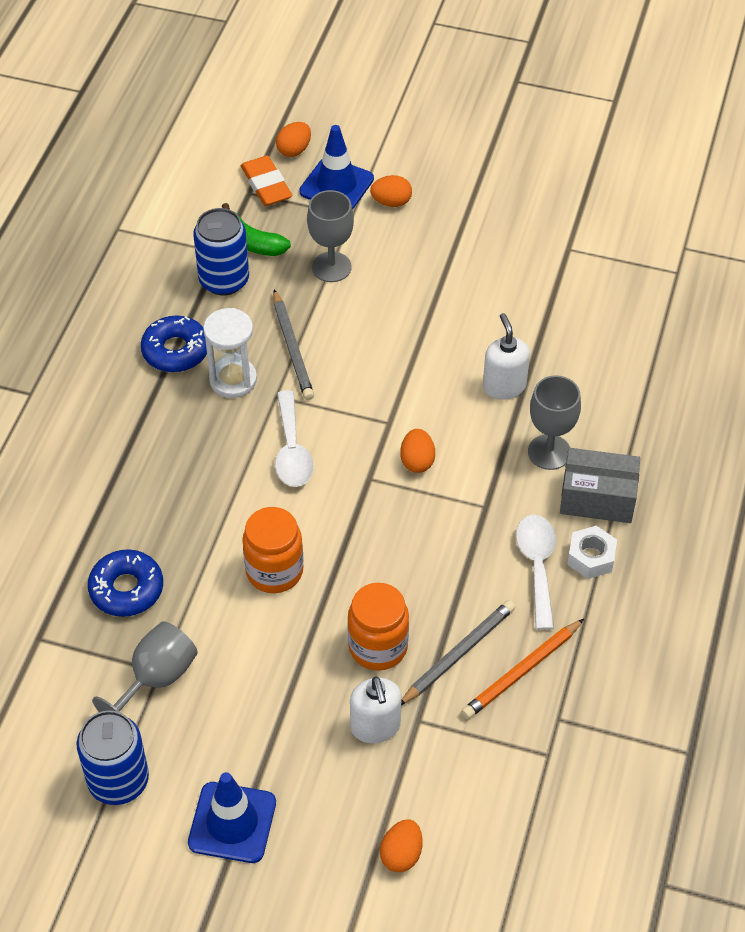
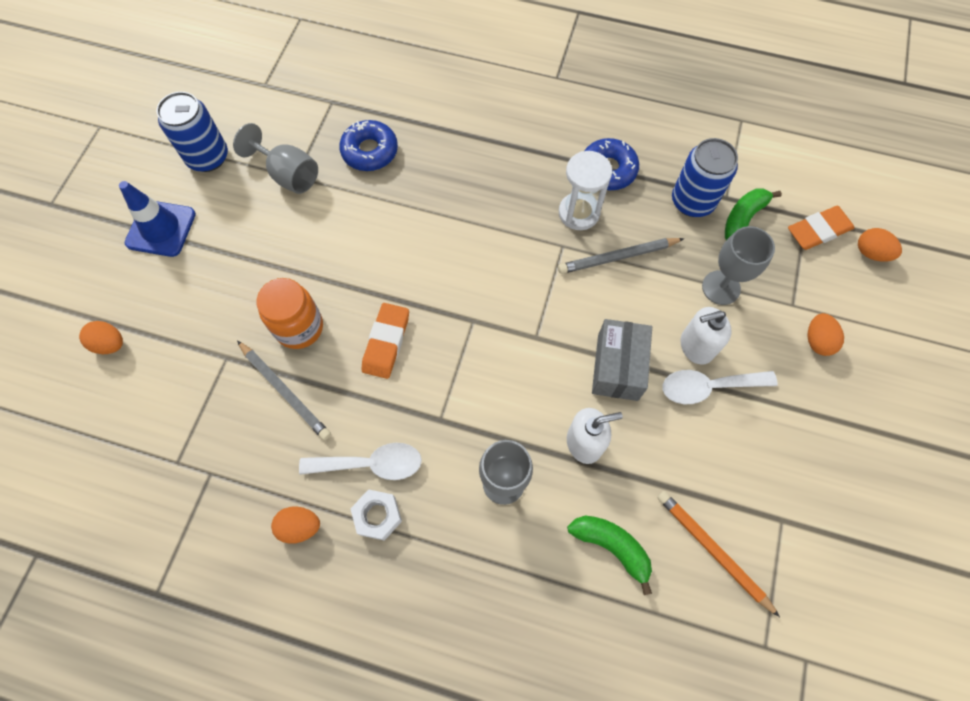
camera: 90 degrees right, 15 degrees up
orange jar [242,507,304,593] -> none
white spoon [275,390,314,487] -> white spoon moved to [663,370,778,404]
blue traffic cone [299,125,374,210] -> none
white soap dispenser [350,676,402,743] -> white soap dispenser moved to [680,307,732,365]
orange egg [400,429,435,473] -> orange egg moved to [271,506,320,544]
orange pencil [461,619,584,719] -> orange pencil moved to [657,491,780,617]
grey box [560,448,640,523] -> grey box moved to [592,319,652,401]
none -> orange eraser [362,303,409,379]
none -> green banana [567,516,652,595]

